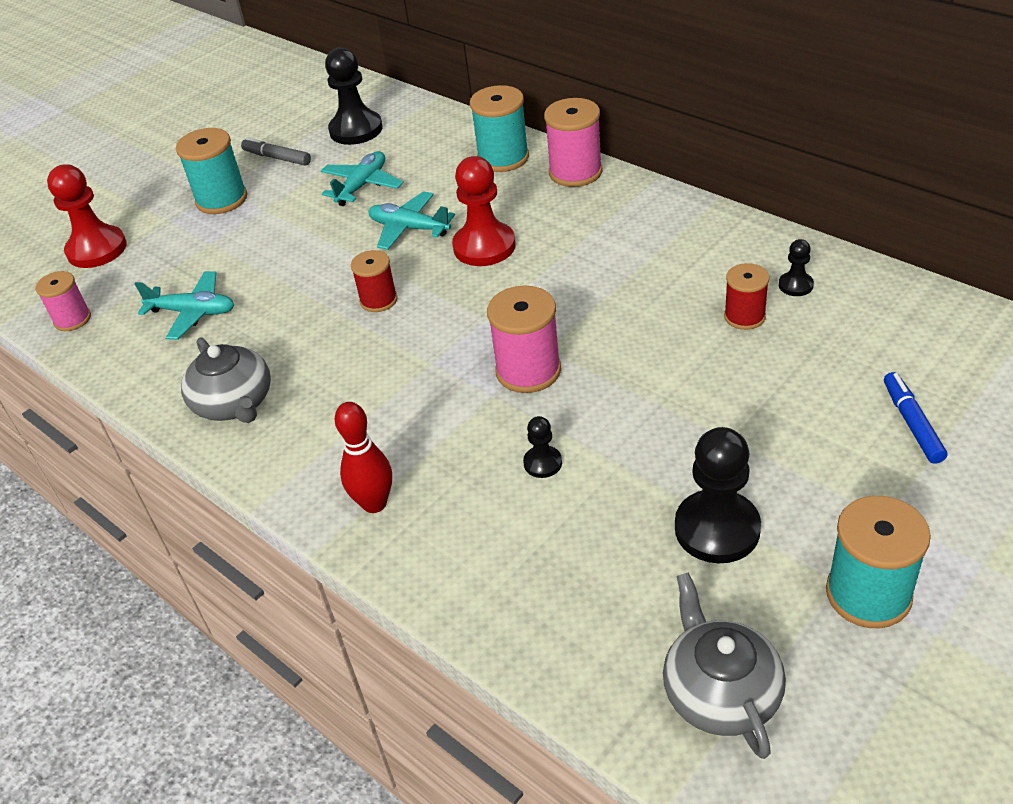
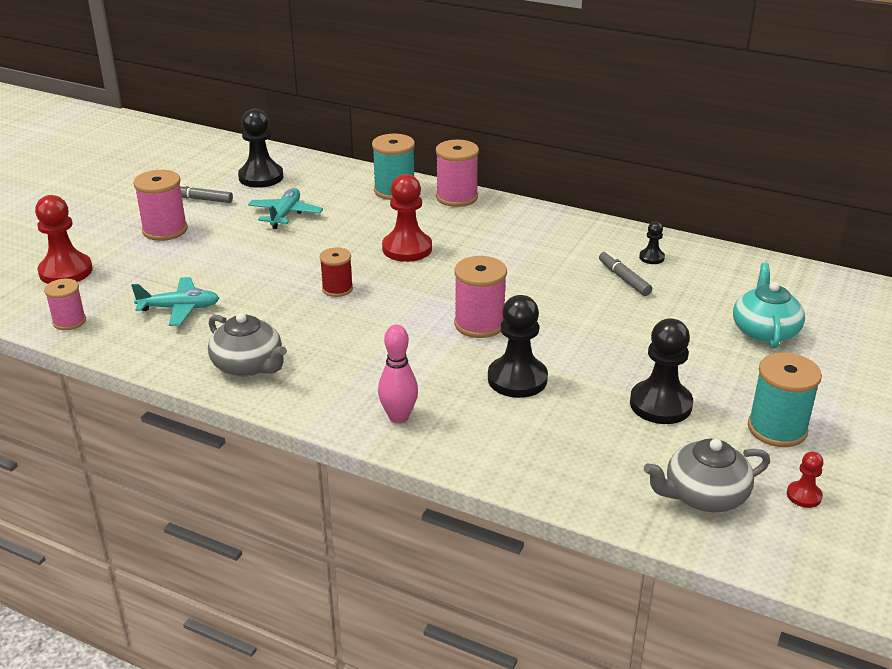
camera: 20 degrees left, 10 degrees down
turquoise spool [176,128,247,214] -> pink spool [133,170,188,241]
red bowling pin [335,402,392,513] -> pink bowling pin [378,325,418,424]
turquoise plane [368,191,455,250] -> none
black pawn [523,416,562,478] -> black pawn [488,295,548,398], size x2.02
grey teapot [663,572,786,759] -> grey teapot turned 75 degrees counterclockwise [644,439,770,512]
red spool [724,263,769,330] -> grey marker [599,251,652,296]
blue marker [884,372,947,464] -> turquoise teapot [733,263,805,348]
none -> red pawn [787,452,824,508]

